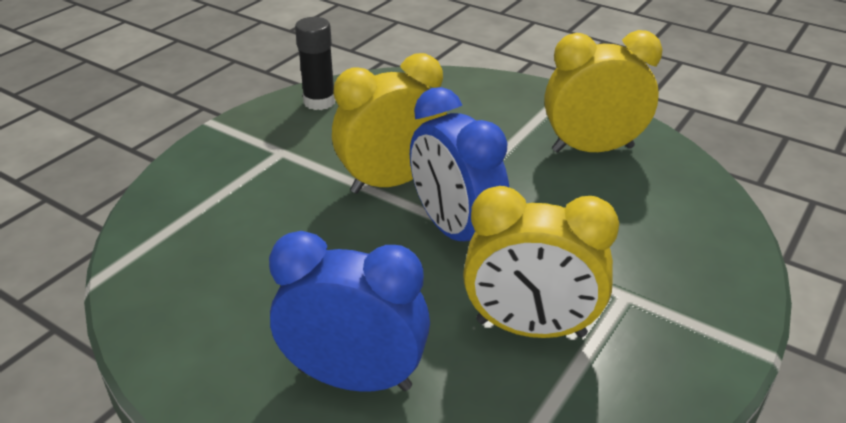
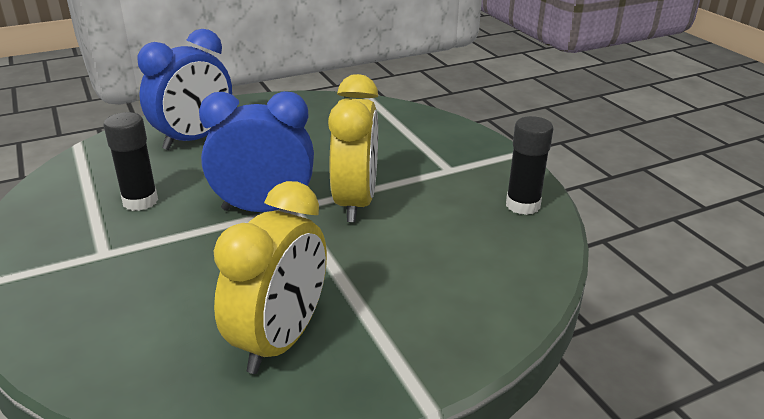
camera: 120 degrees right, 5 degrees down
yellow clock [463,186,619,338] -> black glue stick [104,112,158,211]

